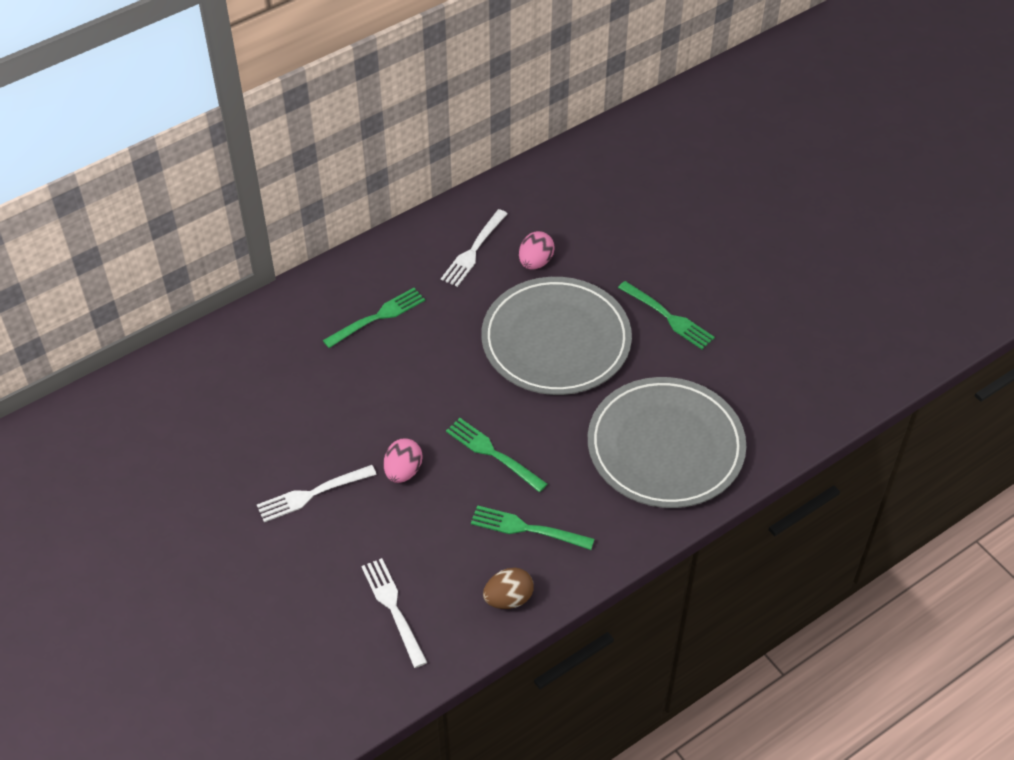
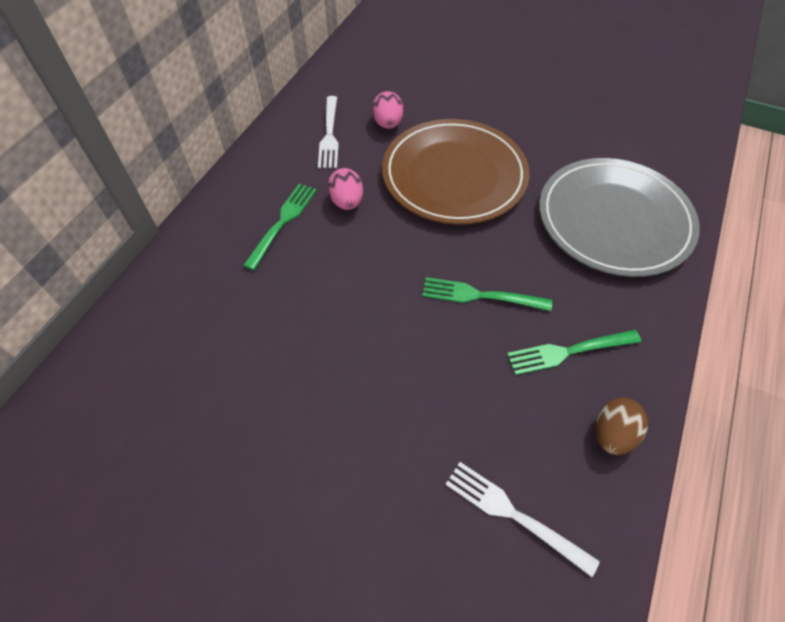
camera: 30 degrees left, 5 degrees up
white fork [257,465,377,522] -> none
pink egg [384,438,422,483] -> pink egg moved to [327,168,363,210]
grey plate [481,277,632,395] -> brown plate [382,119,530,225]
green fork [618,281,715,349] -> none

